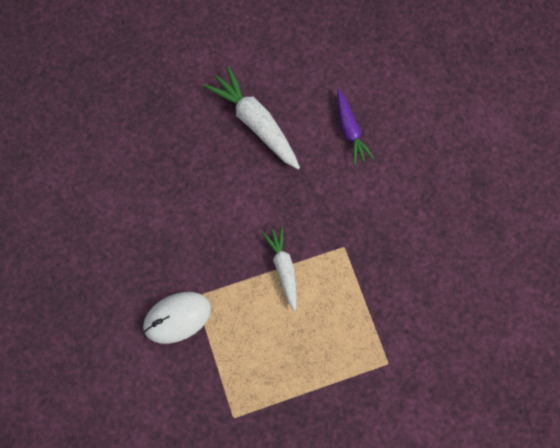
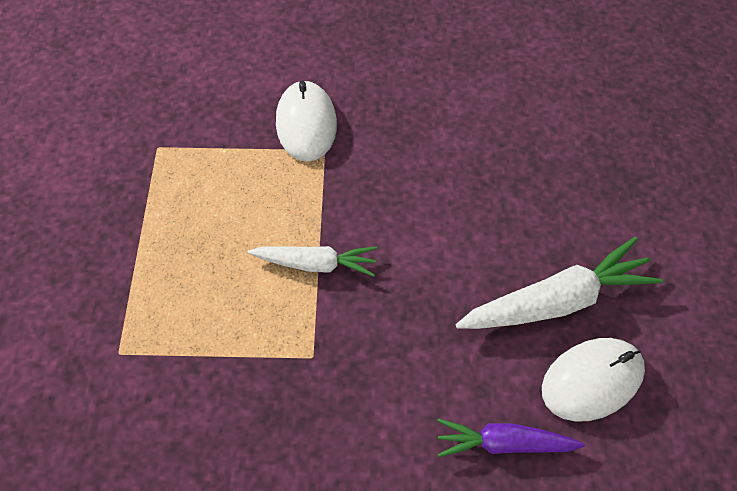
camera: 110 degrees right, 10 degrees down
none -> white mouse [542,338,645,422]

